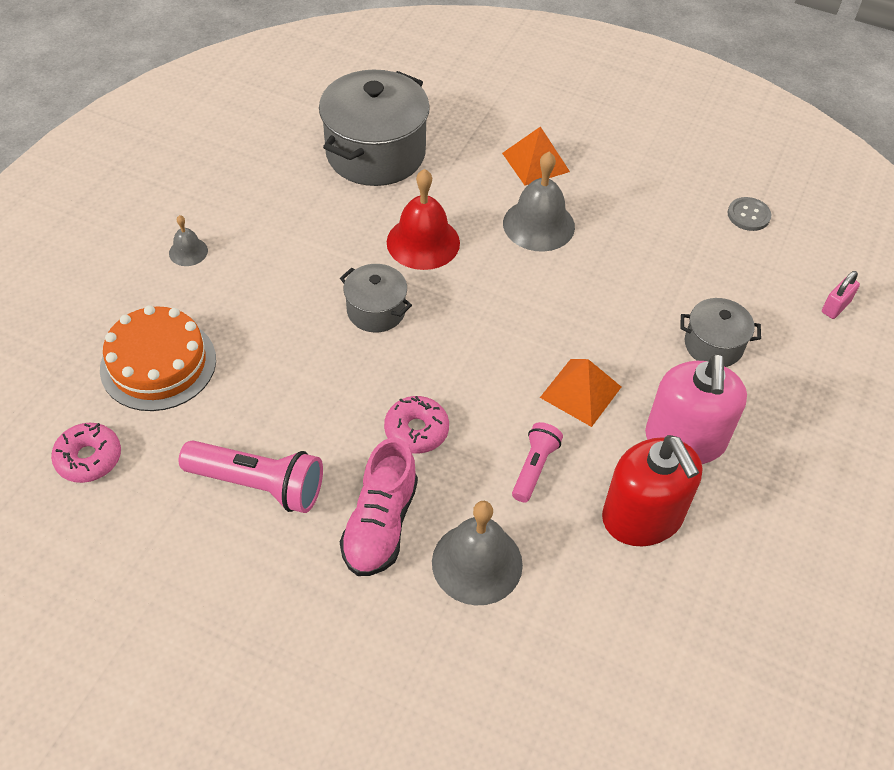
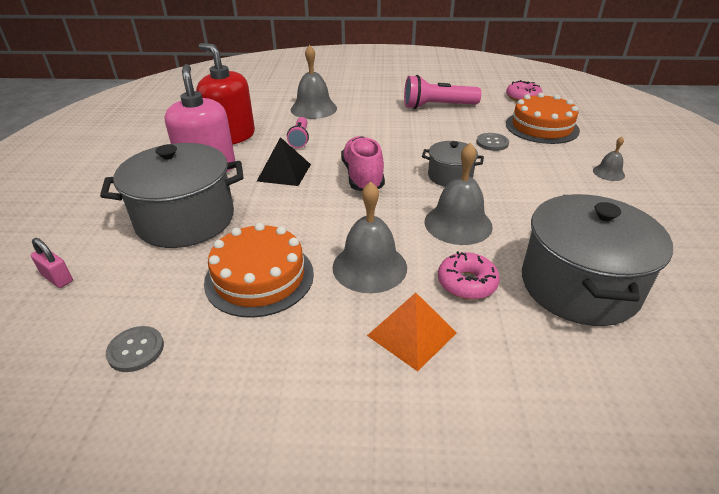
camera: 160 degrees right, 15 degrees down
pink shoe [340,438,418,576] -> pink shoe moved to [341,136,385,191]
pink donut [384,396,449,454] -> pink donut moved to [438,251,500,299]
red bell [387,169,460,270] -> grey bell [424,143,493,245]
orange pyramid [540,359,621,427] -> black pyramid [257,137,311,186]
grey pot [680,298,761,367] -> grey pot [100,143,243,248], size x1.91
pink padlock [822,271,860,319] -> pink padlock turned 75 degrees counterclockwise [31,238,73,288]
none -> orange cake [204,223,314,318]
none -> grey button [476,133,509,151]

